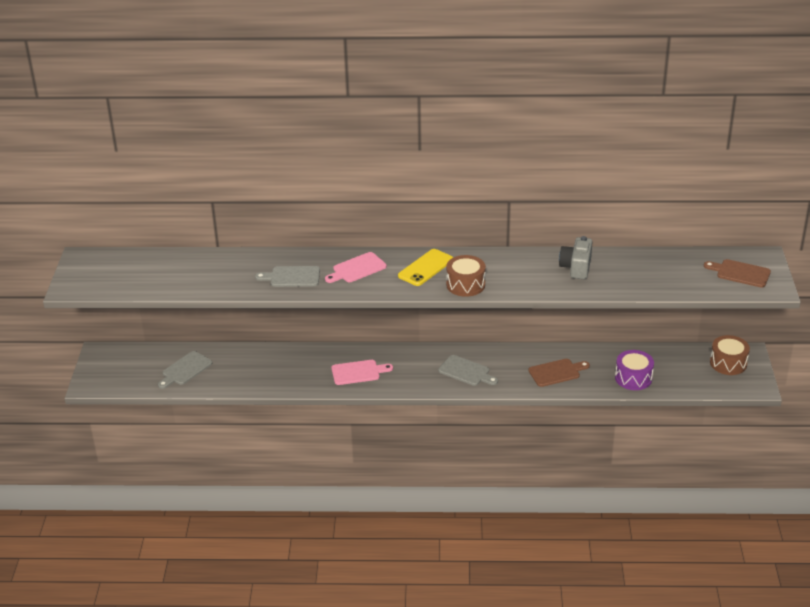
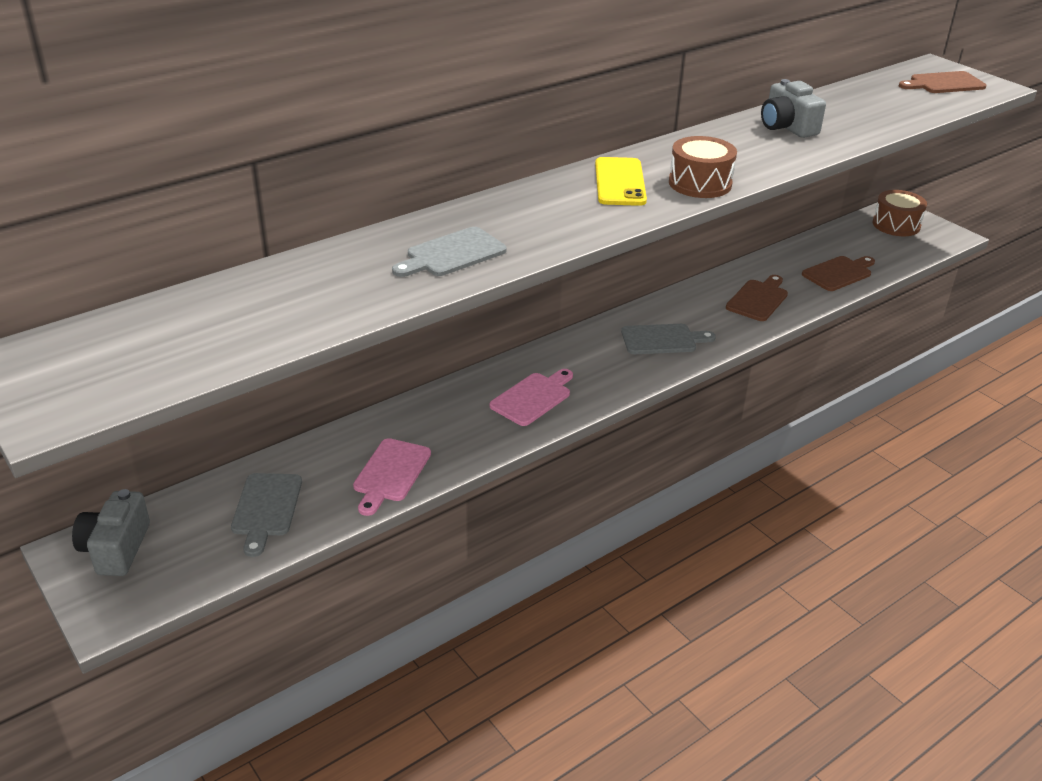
camera: 40 degrees left, 0 degrees up
pink cutting board [325,252,387,283] -> pink cutting board moved to [353,438,431,516]
purple drum [615,350,654,390] -> brown cutting board [802,256,875,291]
none -> grey camera [72,489,150,576]

